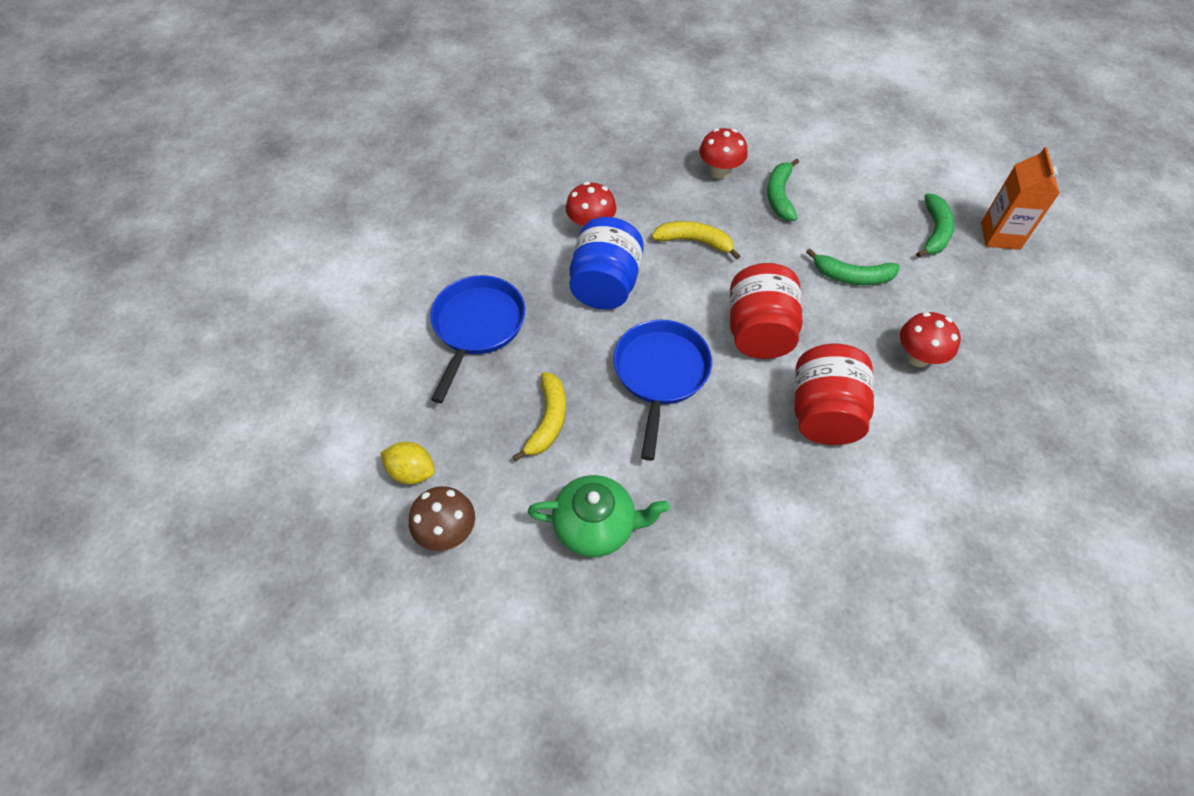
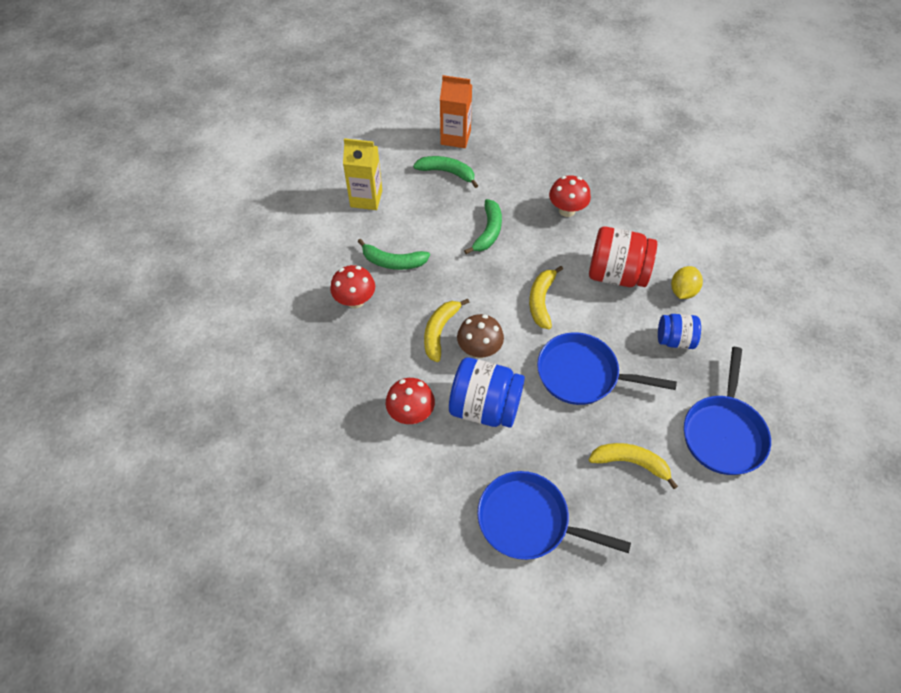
camera: 85 degrees left, 0 degrees up
yellow lemon [381,442,435,484] -> yellow lemon moved to [671,266,703,299]
brown mushroom [409,486,475,551] -> brown mushroom moved to [457,314,504,358]
green teapot [528,475,670,557] -> blue pan [684,347,771,475]
red jar [729,263,802,359] -> yellow banana [529,266,563,329]
none -> yellow carton [343,138,382,210]
none -> blue jar [658,314,701,349]

